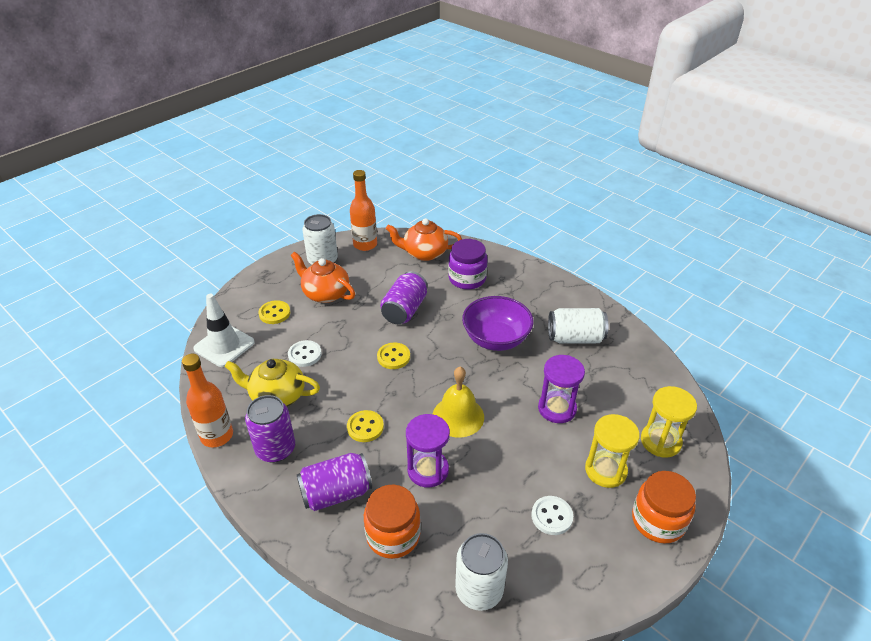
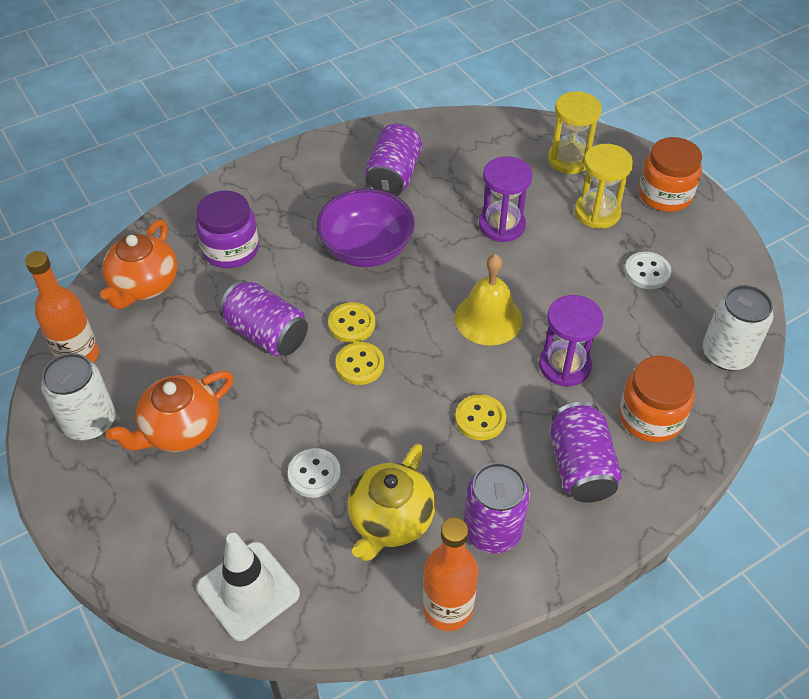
camera: 75 degrees left, 10 degrees up
yellow button [258,300,290,324] -> yellow button moved to [328,302,375,343]
white can [548,308,608,343] -> purple can [365,123,422,196]

